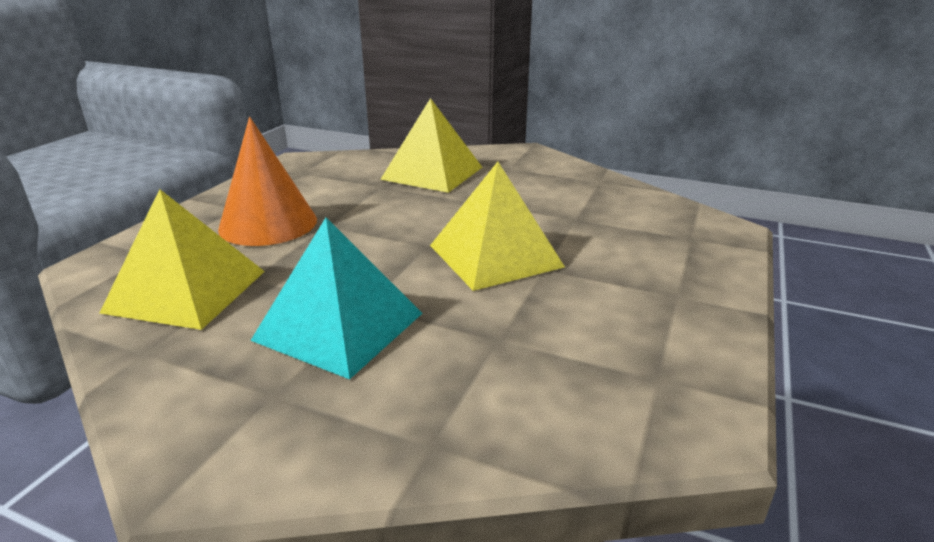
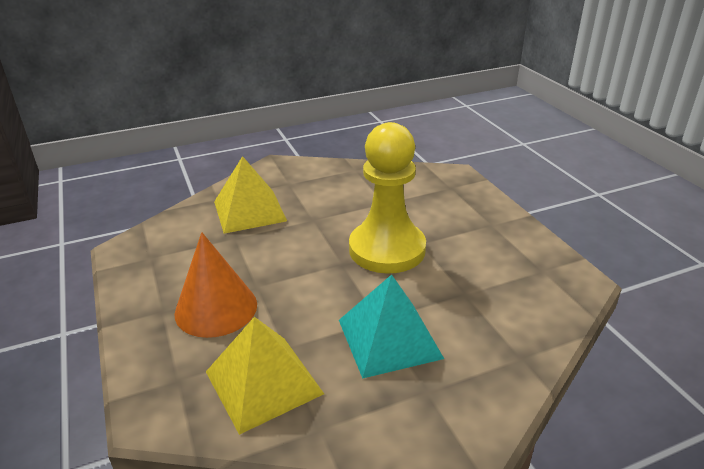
camera: 45 degrees left, 5 degrees up
yellow pyramid [430,162,565,291] -> yellow pawn [349,122,426,274]

